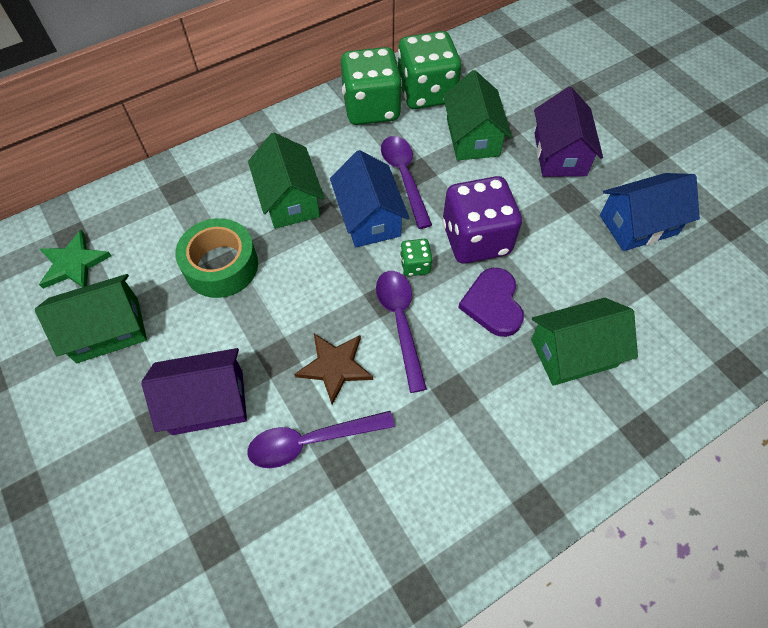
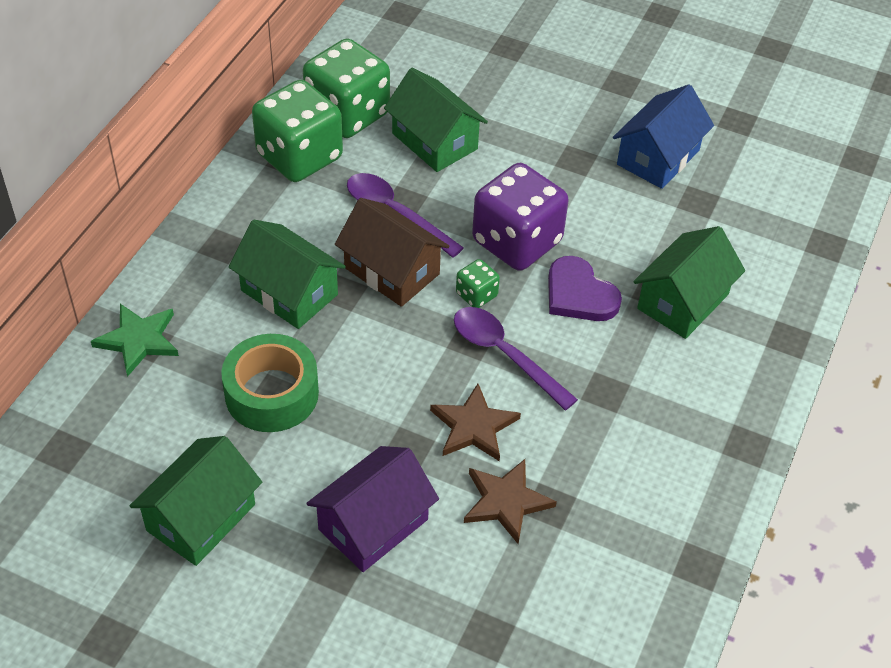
camera: 35 degrees left, 10 degrees down
green star [39,230,111,289] -> green star moved to [91,304,179,377]
purple spoon [247,411,395,468] -> brown star [464,459,557,544]
blue house [330,150,409,247] -> brown house [335,198,449,307]
purple house [534,87,603,177] -> none

